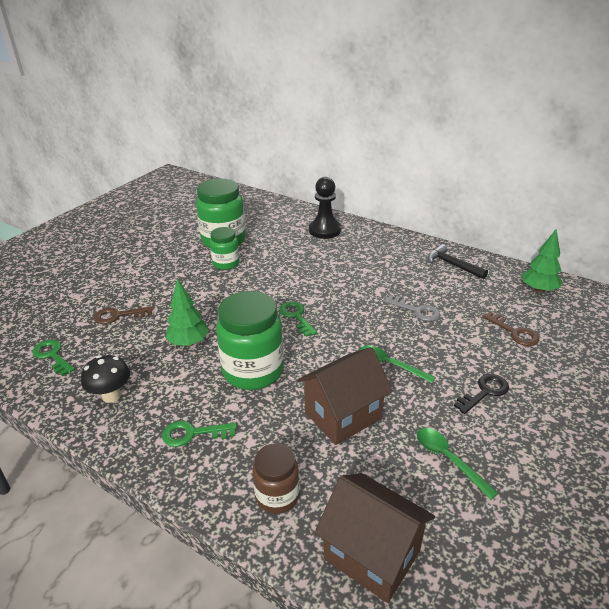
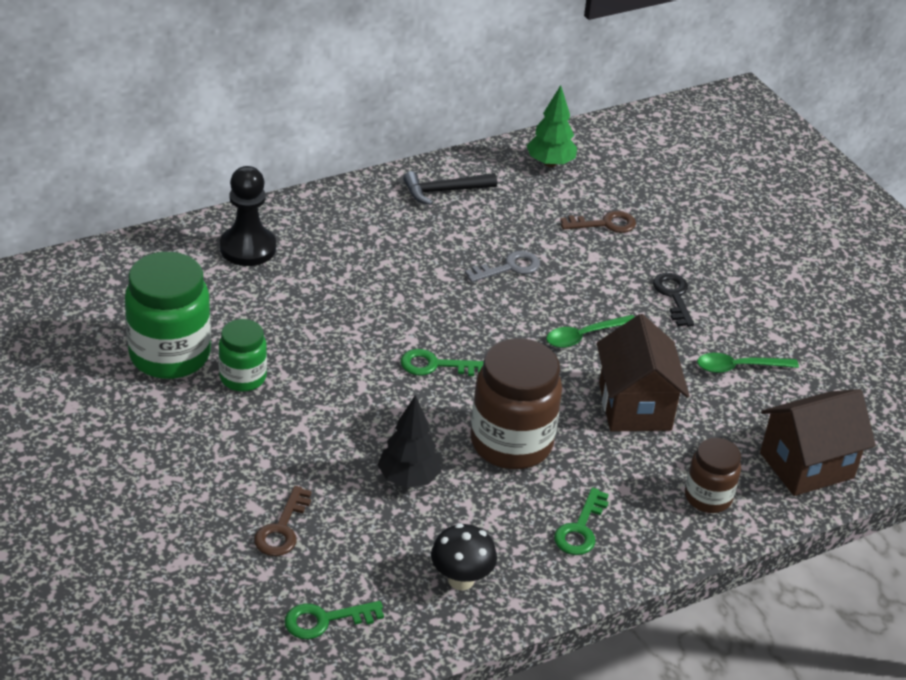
camera: 65 degrees left, 5 degrees up
green tree [166,278,209,346] -> black tree [378,395,441,488]
green jar [216,291,284,390] -> brown jar [470,338,562,469]

